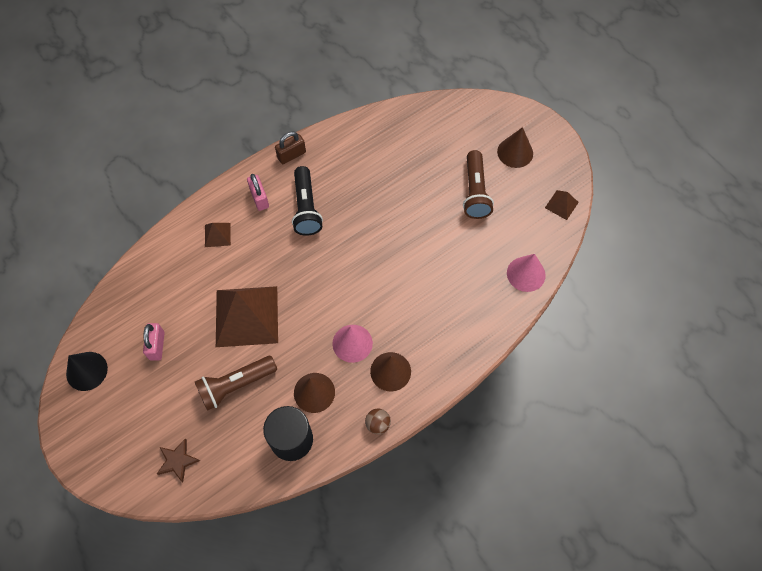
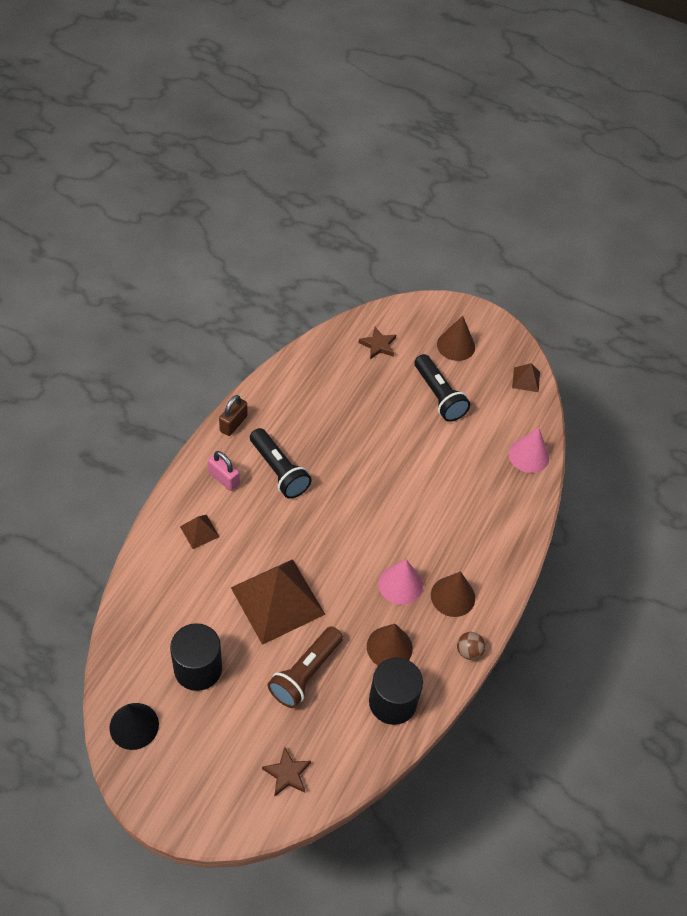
camera: 30 degrees left, 10 degrees down
pink padlock [143,323,165,361] -> black cylinder [170,623,222,691]
brown flashlight [463,150,494,219] -> black flashlight [414,354,470,422]
none -> brown star [359,327,396,359]

